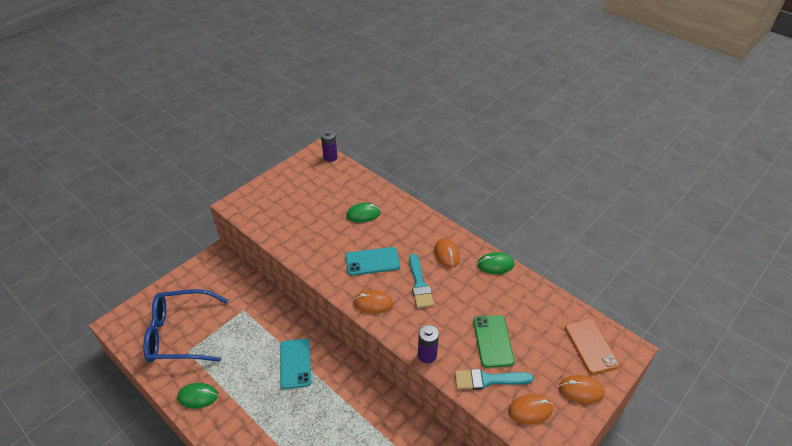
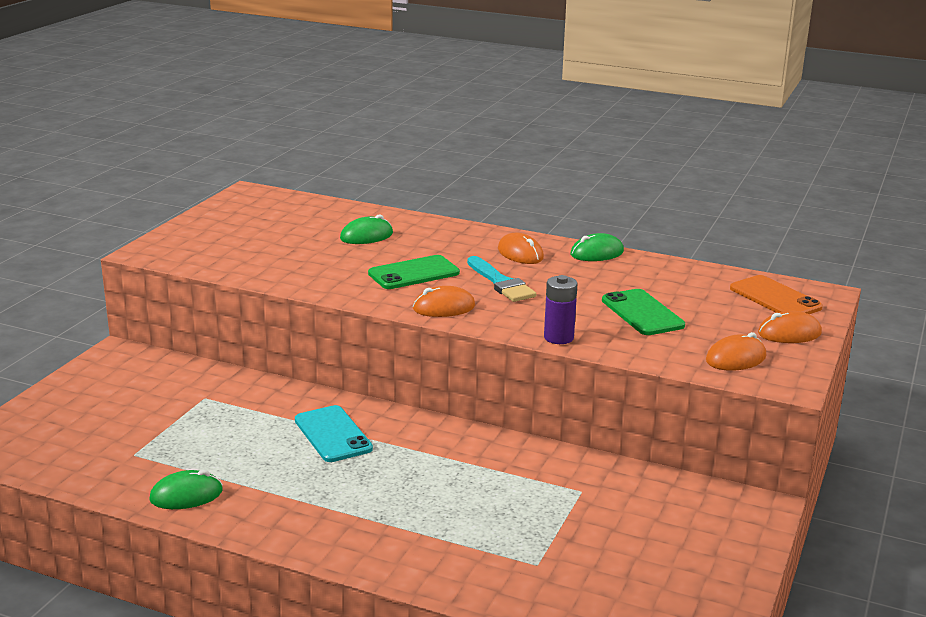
camera: 20 degrees left, 20 degrees down
blue glasses [143,289,229,362] -> none
purple battery [321,130,337,162] -> none
turquoise phone [346,247,400,275] -> green phone [368,255,460,289]
turquoise brush [455,369,534,390] -> none

